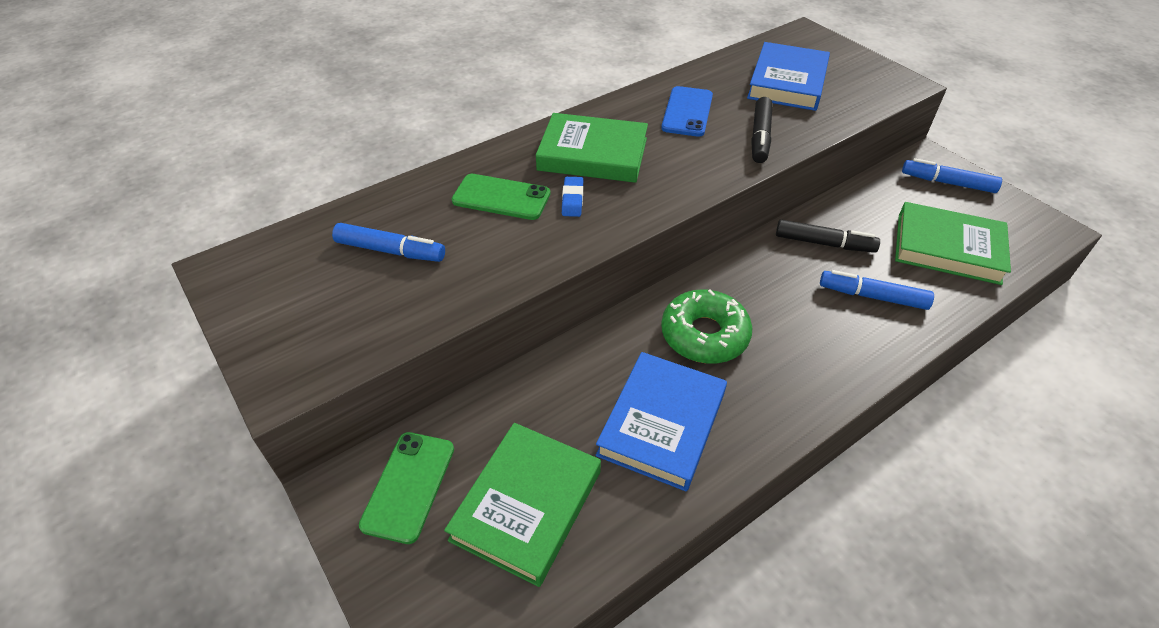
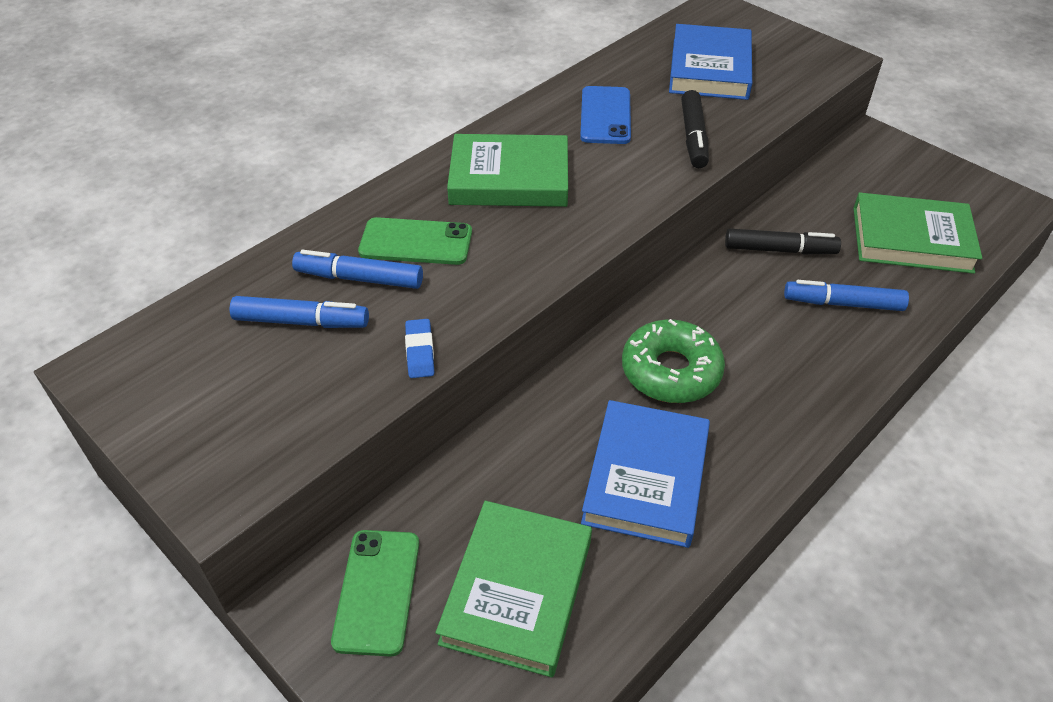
camera: 10 degrees left, 0 degrees up
blue eraser [562,177,583,217] -> blue eraser moved to [405,319,434,378]
blue marker [902,158,1002,193] -> blue marker moved to [292,250,423,289]

